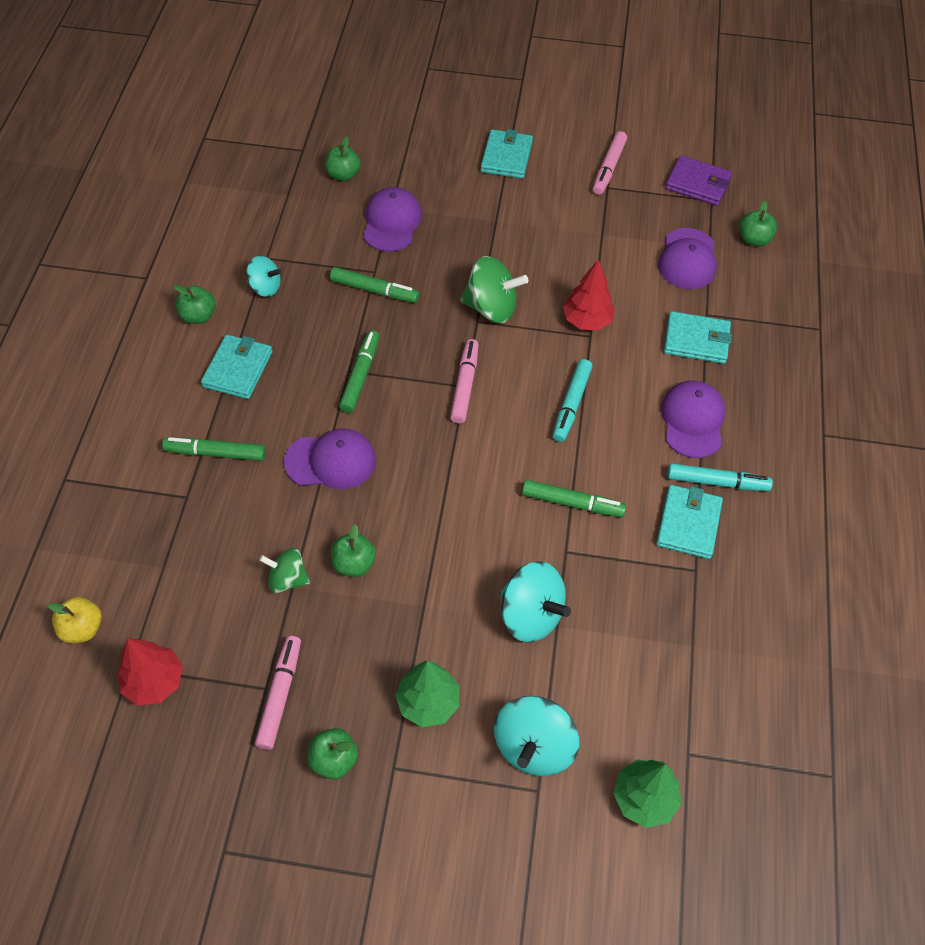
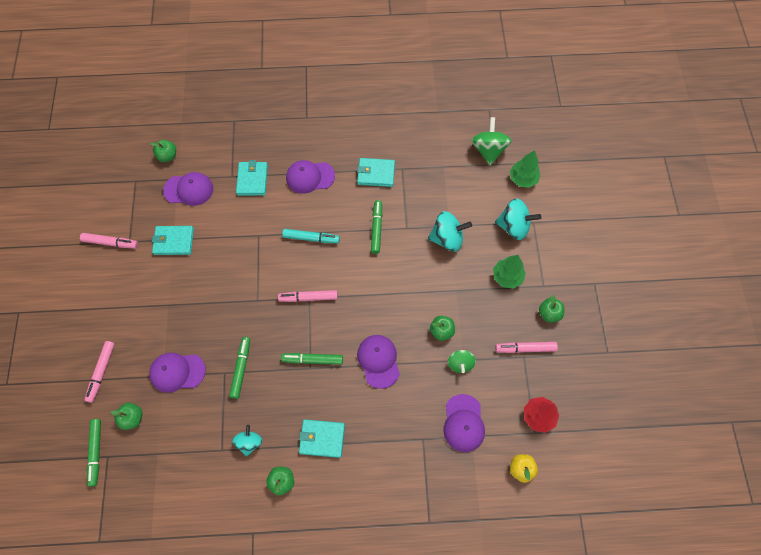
camera: 100 degrees left, 10 degrees up
green marker [162,437,266,461] -> green marker moved to [87,419,101,487]
green spinning top [460,256,528,323] -> green spinning top moved to [471,117,512,165]
turquoise wallet [481,129,533,178] -> turquoise wallet moved to [152,226,194,255]
turquoise spinning top [500,561,571,642] -> turquoise spinning top turned 60 degrees clockwise [428,211,472,252]
red tree [563,260,615,330] -> none
purple wallet [665,155,732,205] -> none
turquoise marker [667,463,773,491] -> none
none -> pink marker [84,341,115,403]
none -> purple cap [443,394,485,452]

